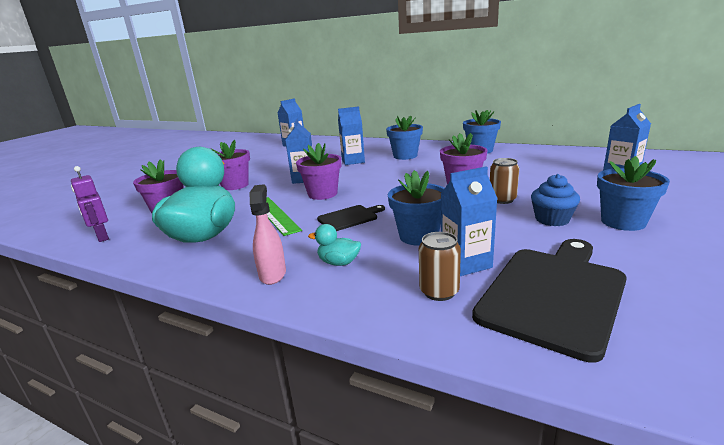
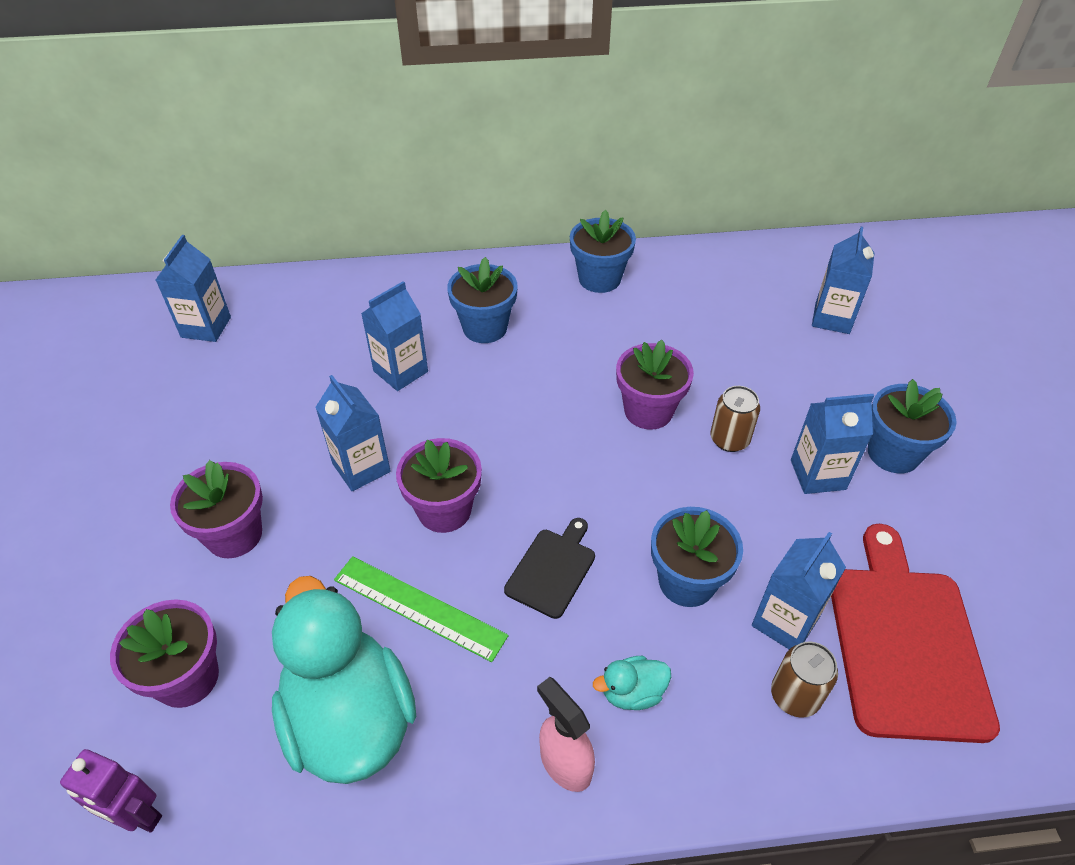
camera: 35 degrees left, 25 degrees up
black cutting board [472,239,627,363] -> red cutting board [831,524,1000,743]
blue cupcake [531,174,580,226] -> blue carton [791,394,874,494]

